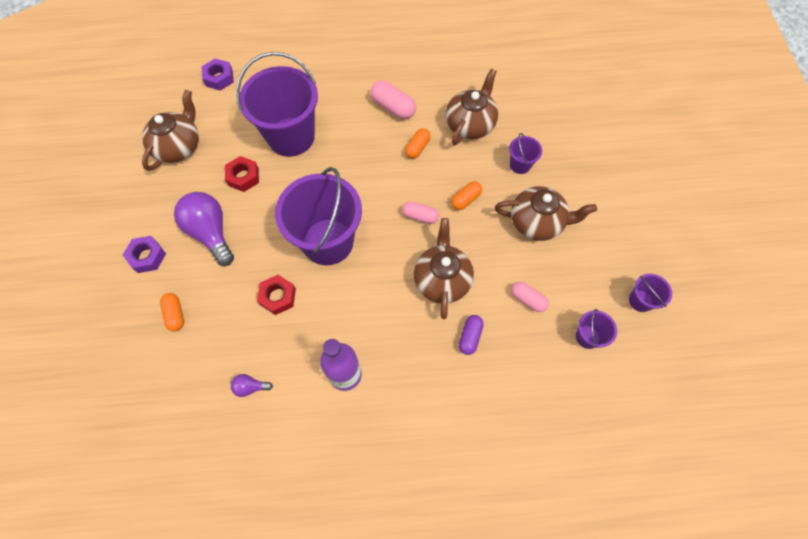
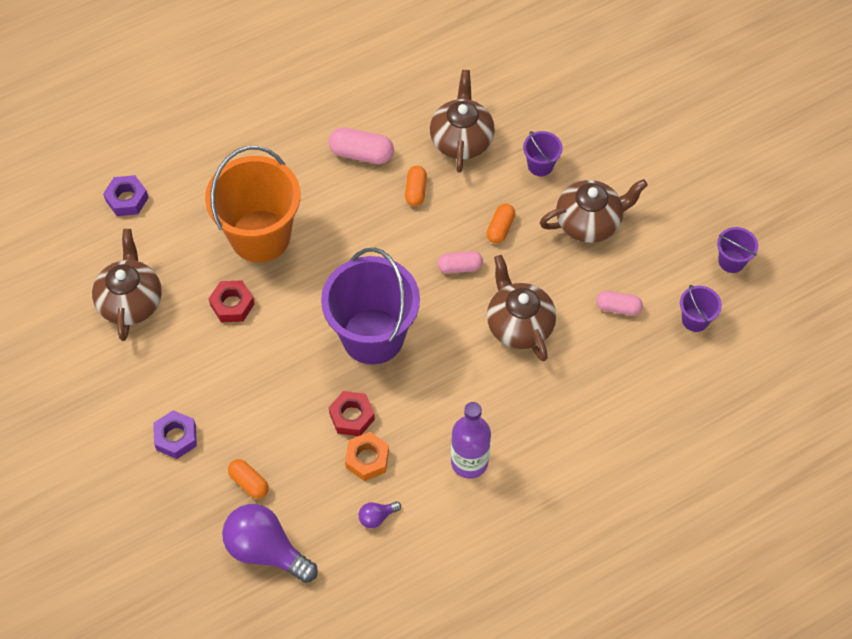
camera: 25 degrees left, 5 degrees down
purple light bulb [174,192,234,266] -> purple light bulb moved to [222,504,318,583]
purple bucket [236,52,318,157] -> orange bucket [205,146,301,262]
purple capsule [459,315,484,355] -> none
none -> orange nut [345,432,389,481]

